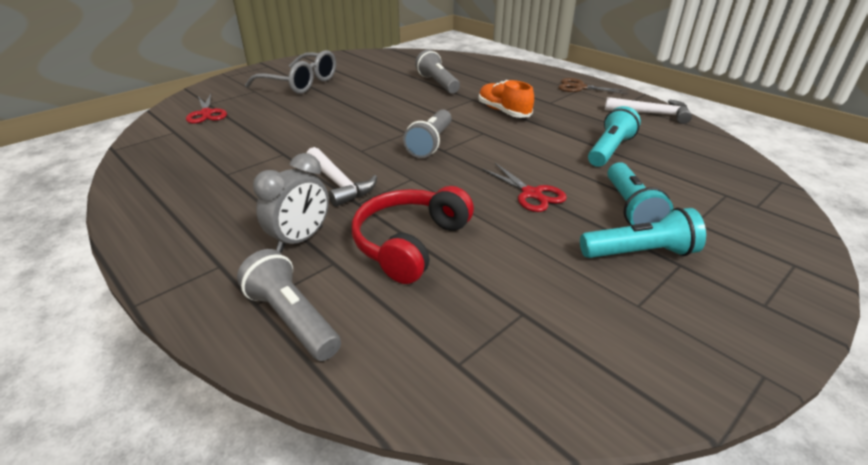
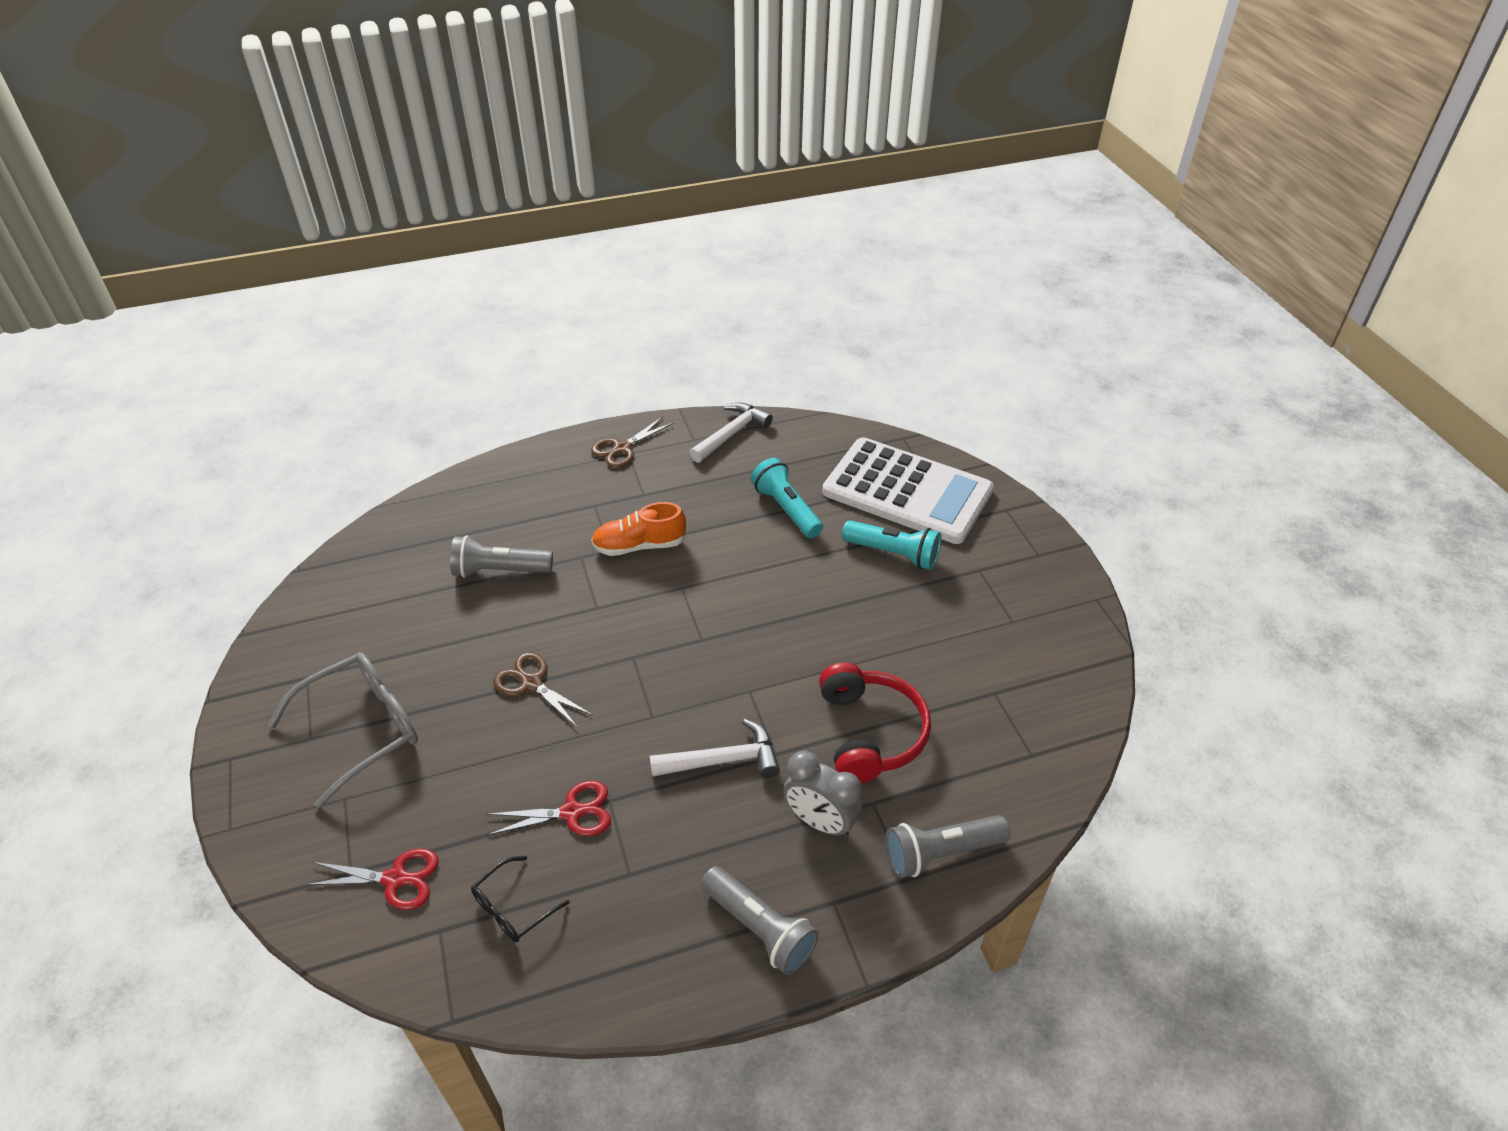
camera: 65 degrees left, 10 degrees up
grey clock [253,153,329,252] -> grey clock turned 150 degrees clockwise [783,750,862,837]
red headphones [352,186,474,284] -> red headphones turned 150 degrees counterclockwise [819,663,931,783]
grey flashlight [403,109,452,158] -> grey flashlight moved to [701,866,819,975]
red scissors [482,163,567,212] -> red scissors moved to [487,781,611,836]
turquoise flashlight [580,208,706,258] -> none
none -> black glasses [471,856,570,942]
none -> brown scissors [493,652,593,728]
none -> white calculator [822,437,994,544]

